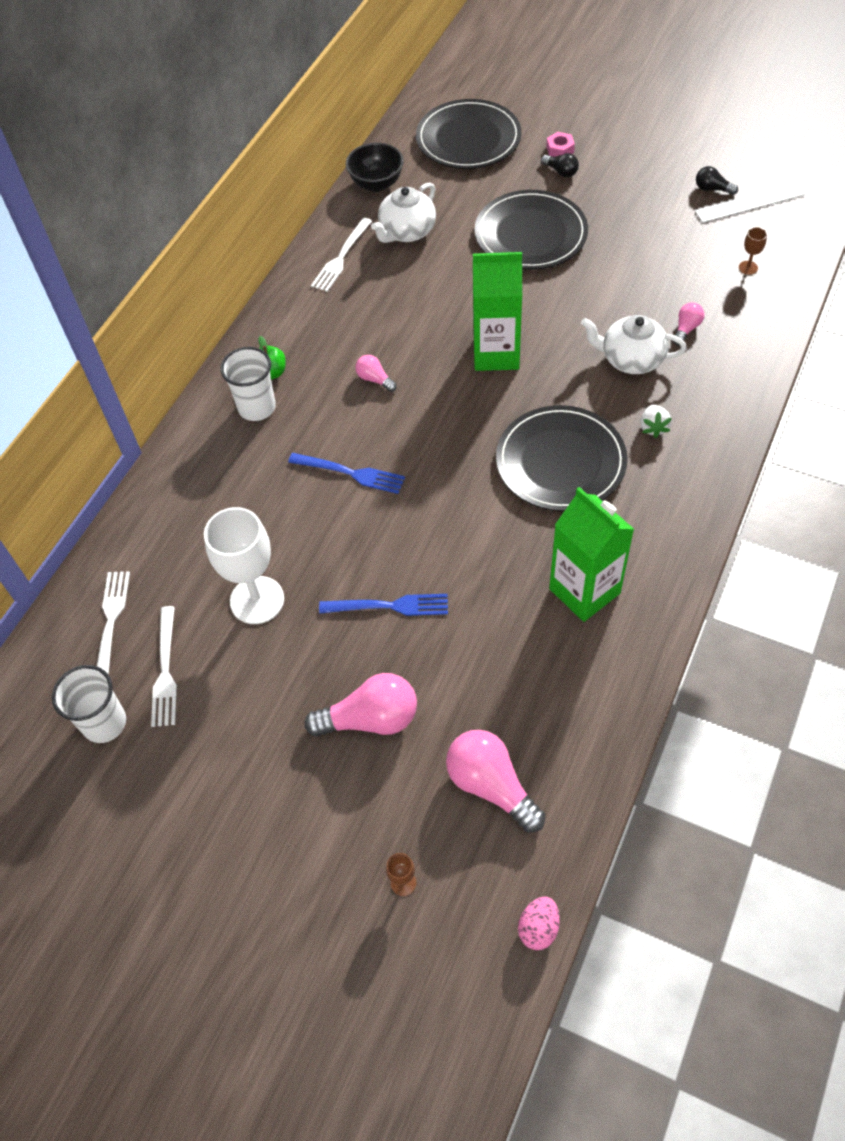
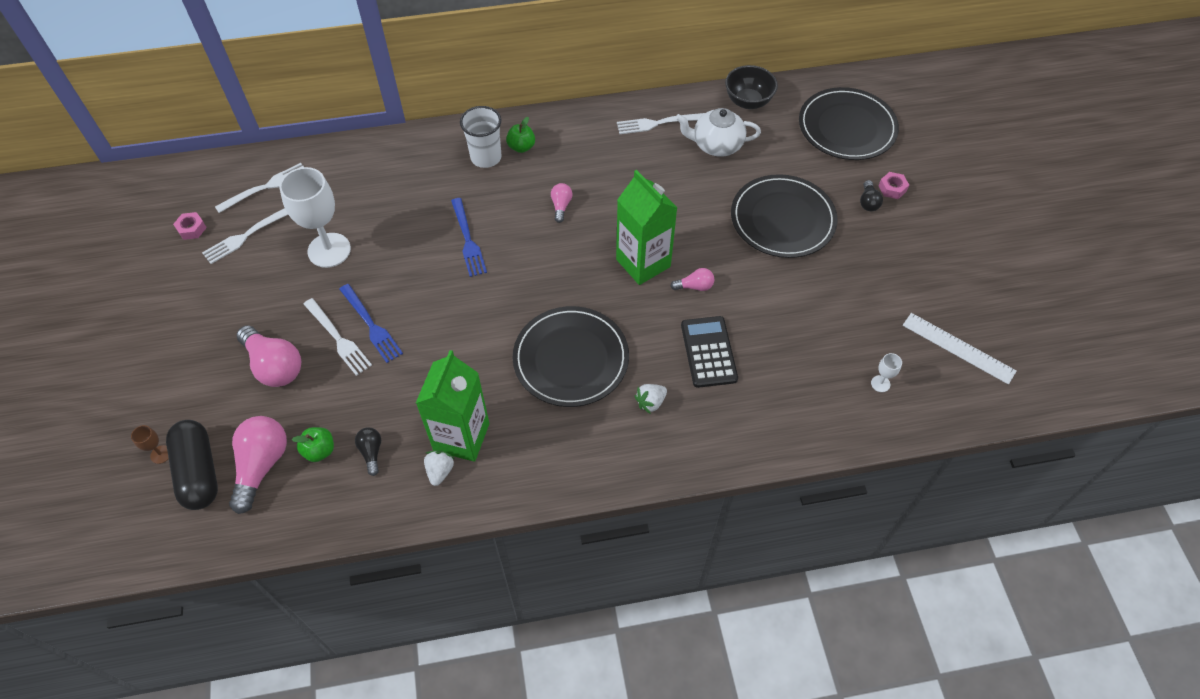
camera: 50 degrees right, 0 degrees up
white cup [52,665,126,743] -> pink nut [173,212,207,240]
pink egg [518,896,560,950] -> none
white teapot [581,315,686,374] -> black calculator [681,316,738,388]
pink light bulb [673,302,704,345] -> pink light bulb moved to [670,268,714,291]
black light bulb [696,166,738,195] -> black light bulb moved to [355,427,381,476]
brown goblet [739,227,767,275] -> white goblet [871,353,902,392]
none -> black capsule [166,420,218,510]
none -> green apple [292,427,334,462]
none -> white fork [304,298,372,376]
none -> white strawberry [424,450,454,486]

